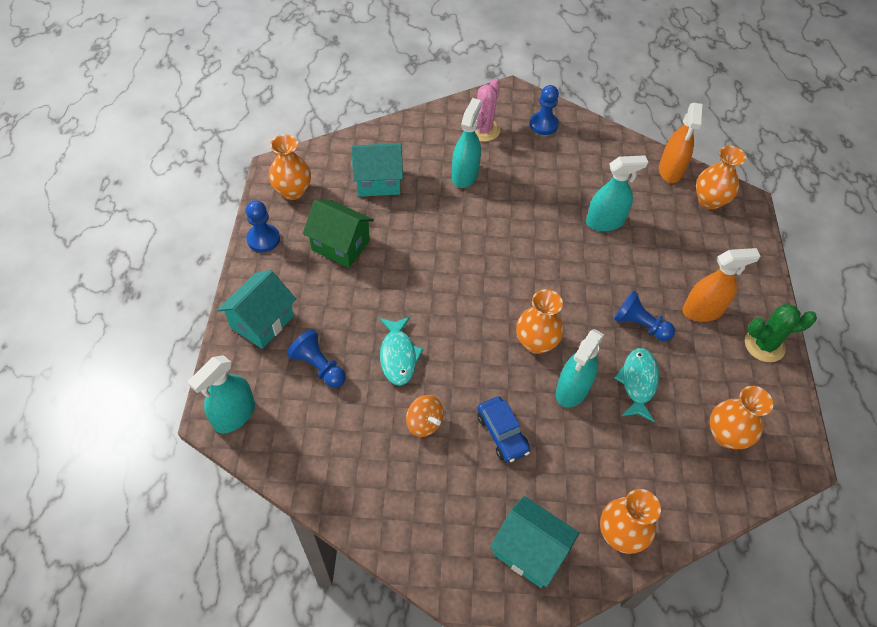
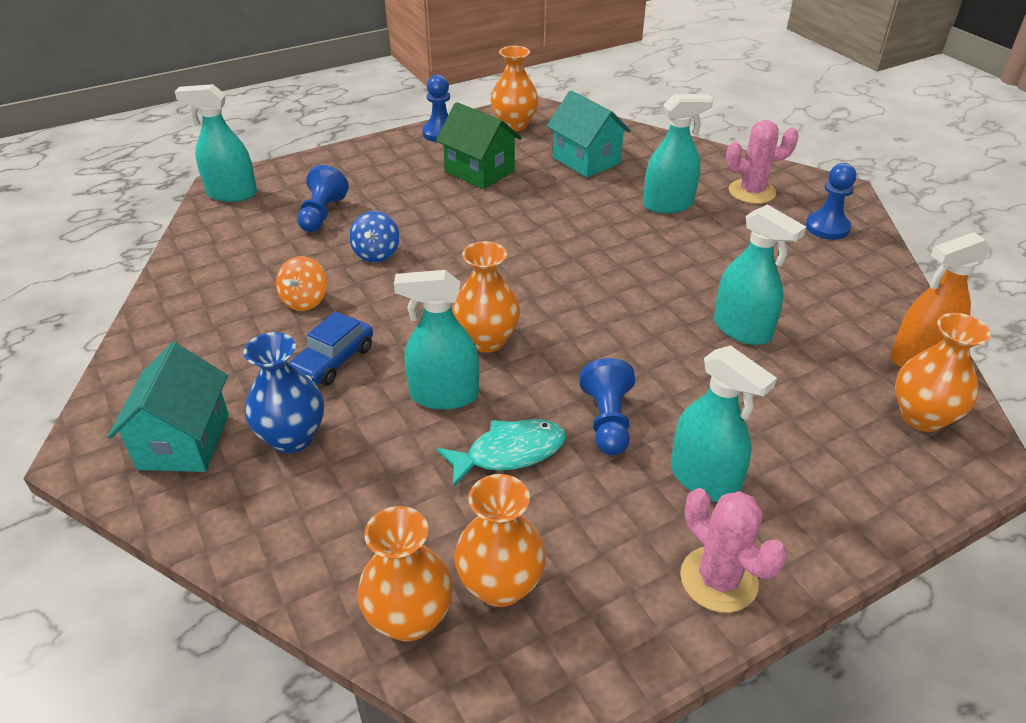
camera: 60 degrees right, 15 degrees down
turquoise house [218,270,296,349] -> none
green house [303,200,374,268] -> green house turned 45 degrees counterclockwise [436,102,522,189]
turquoise fish [380,316,423,386] -> blue spinning top [349,211,400,262]
orange vase [600,489,661,554] -> orange vase moved to [357,506,453,642]
orange spray bottle [682,248,760,322] -> turquoise spray bottle [671,345,777,502]
green cactus [745,304,817,362] -> pink cactus [680,488,787,613]
none -> blue vase [243,332,324,453]

